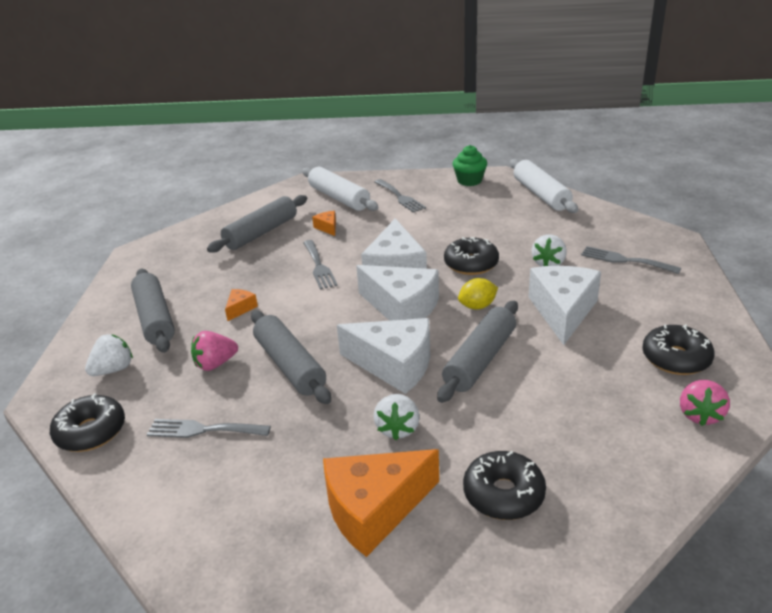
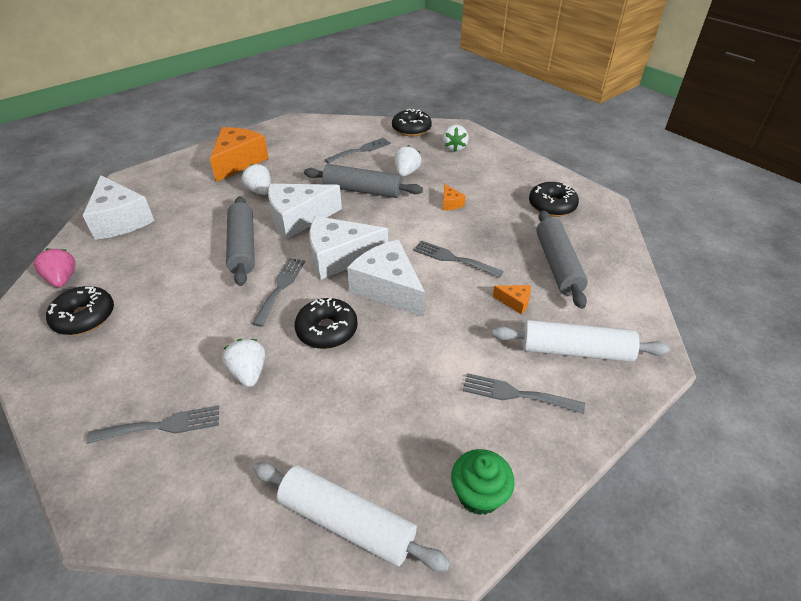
camera: 135 degrees right, 10 degrees up
grey rolling pin [131,269,175,353] -> none
pink strawberry [191,331,238,371] -> white strawberry [394,145,421,177]
yellow lemon [458,278,498,310] -> grey fork [252,258,305,327]
black donut [463,451,546,520] -> black donut moved to [529,182,579,217]
white cheese [528,266,601,345] -> white cheese moved to [83,175,155,240]

